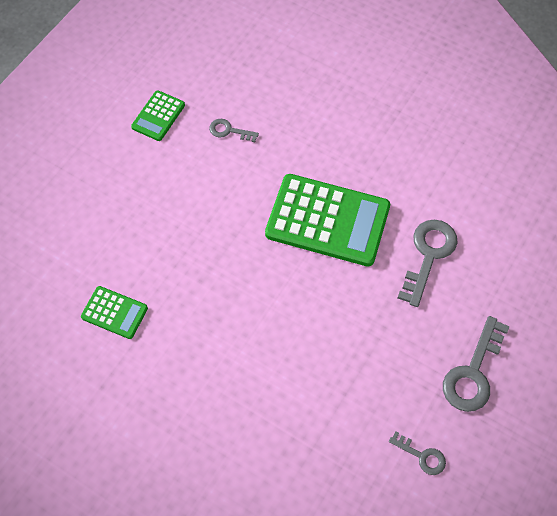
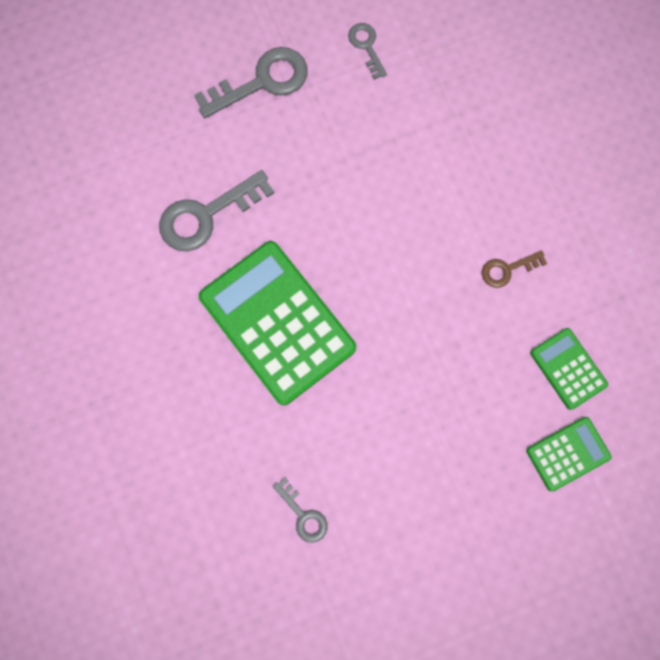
camera: 145 degrees left, 15 degrees up
green calculator [131,90,185,141] -> green calculator moved to [526,417,612,491]
none -> brown key [482,250,547,288]

